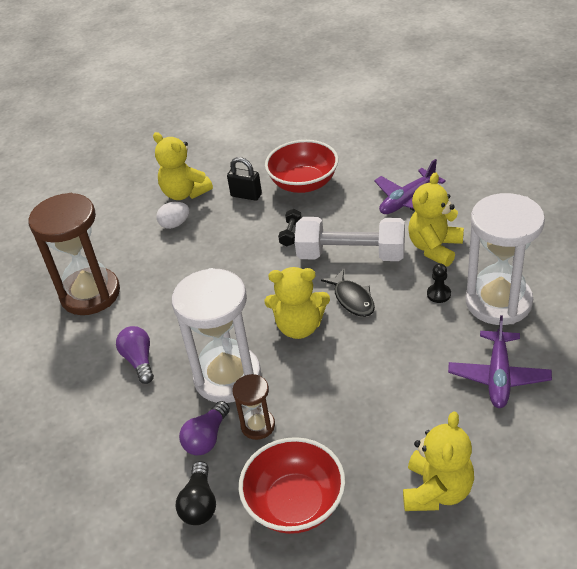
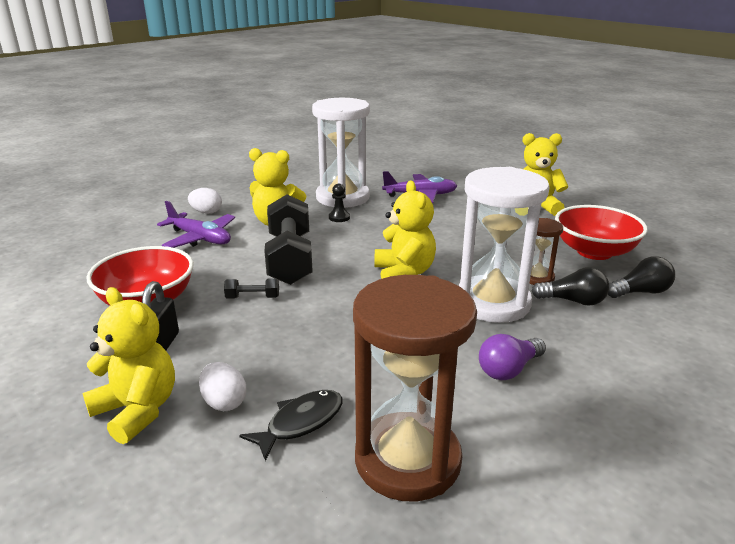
camera: 110 degrees left, 15 degrees down
yellow teddy bear [153,132,213,200] -> yellow teddy bear turned 75 degrees counterclockwise [83,287,175,444]
purple light bulb [179,401,230,455] -> black light bulb [531,267,609,306]
white dumbbell [295,217,405,261] -> black dumbbell [264,194,313,285]
black fish [321,269,375,317] -> black fish moved to [239,390,343,461]
none -> white egg [188,188,222,214]

